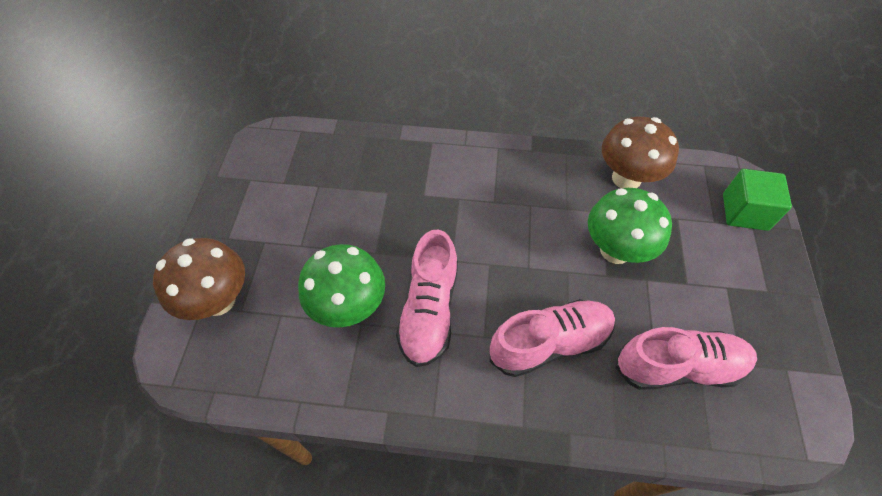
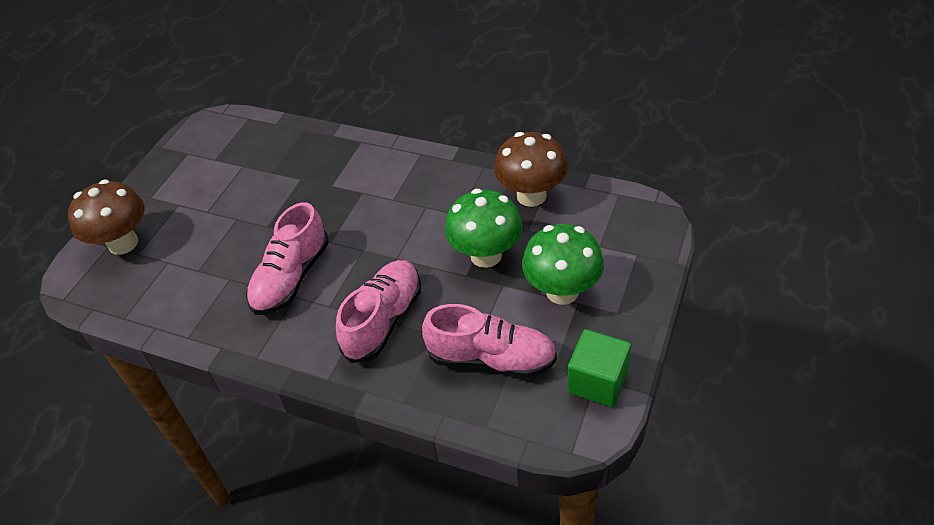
camera: 20 degrees right, 10 degrees down
green mushroom [298,244,385,328] -> green mushroom moved to [522,224,604,305]
pink shoe [490,299,615,377] -> pink shoe turned 60 degrees counterclockwise [336,260,421,363]
green cube [723,169,792,231] -> green cube moved to [567,329,631,407]

